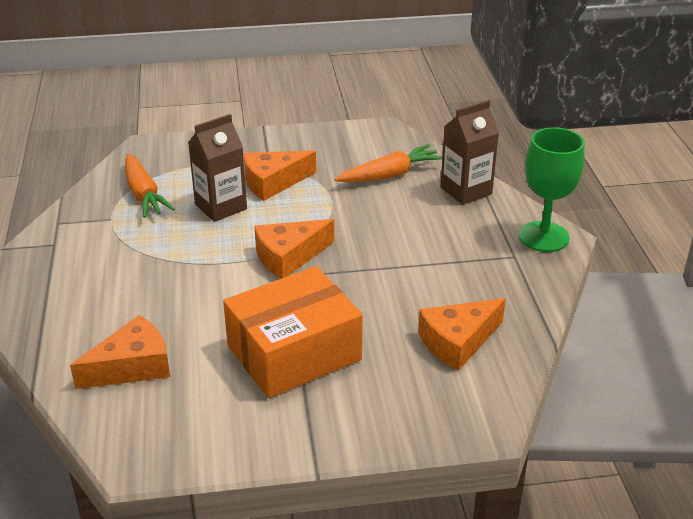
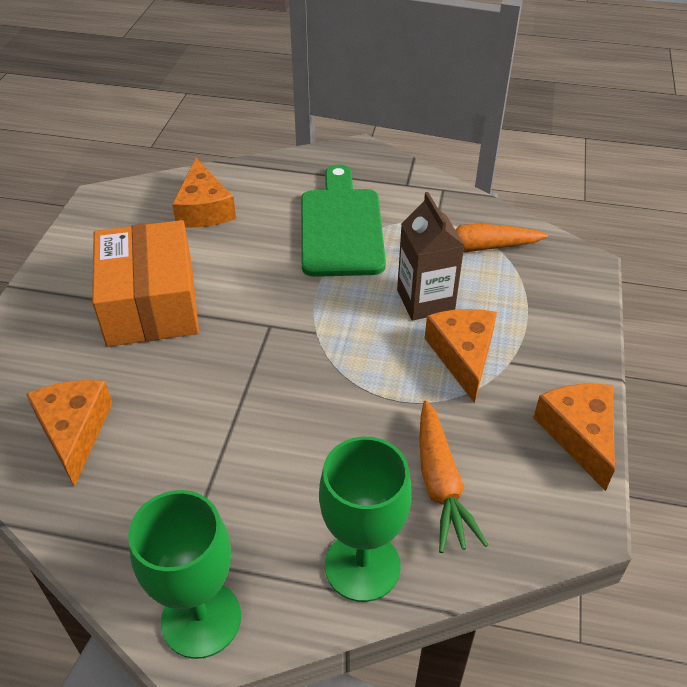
camera: 110 degrees right, 10 degrees up
orange cheese [254,219,334,279] -> orange cheese moved to [533,384,615,491]
brown carton [440,100,499,205] -> green goblet [319,437,412,602]
none -> green cutting board [301,165,386,277]

